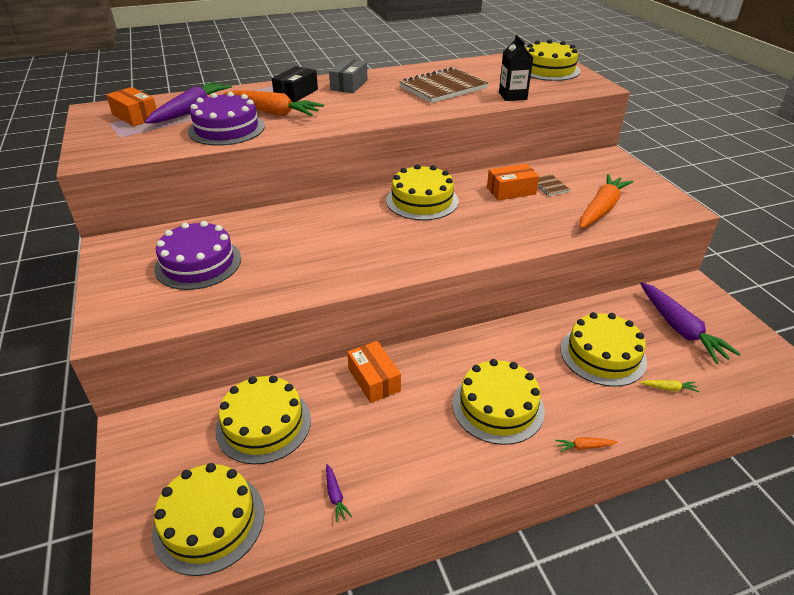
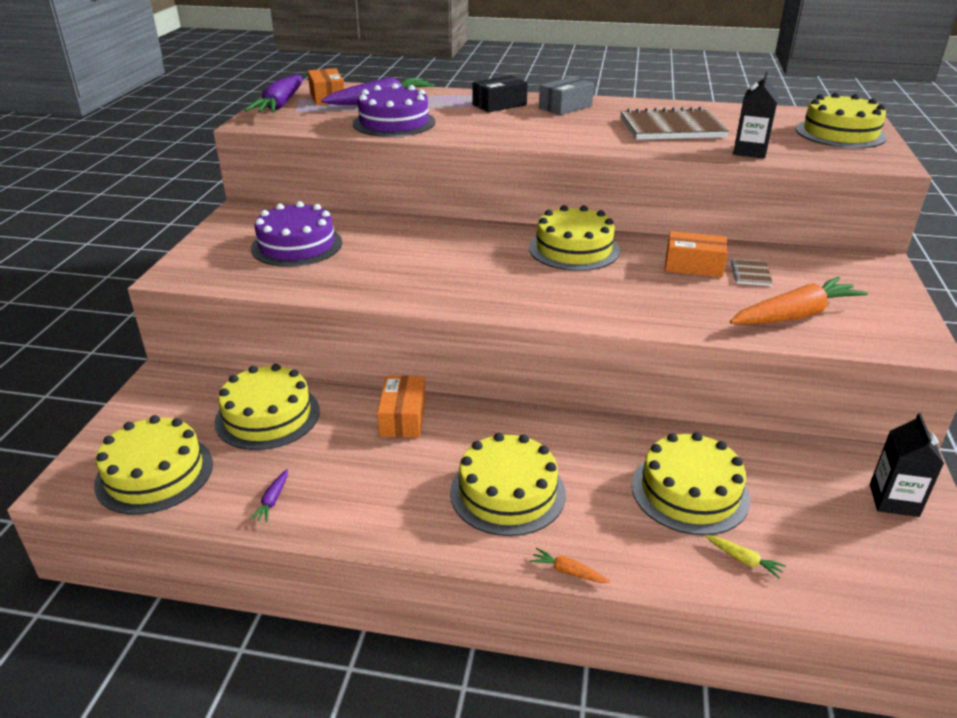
camera: 30 degrees right, 5 degrees down
orange carrot [223,90,324,116] -> none
purple carrot [640,282,741,364] -> purple carrot moved to [244,75,302,113]
none -> black carton [870,413,944,517]

